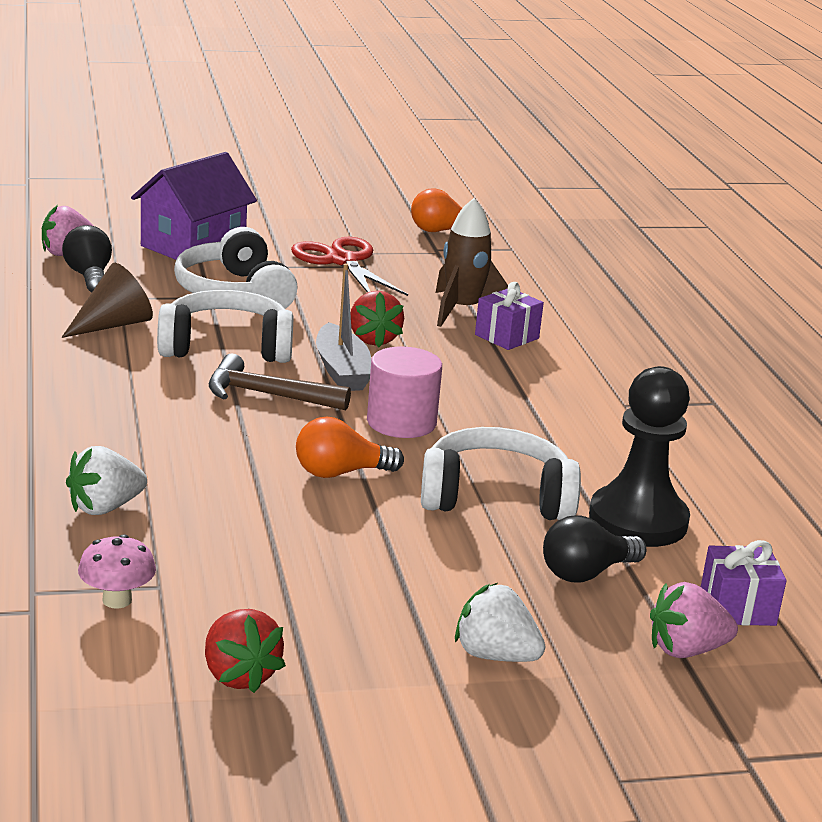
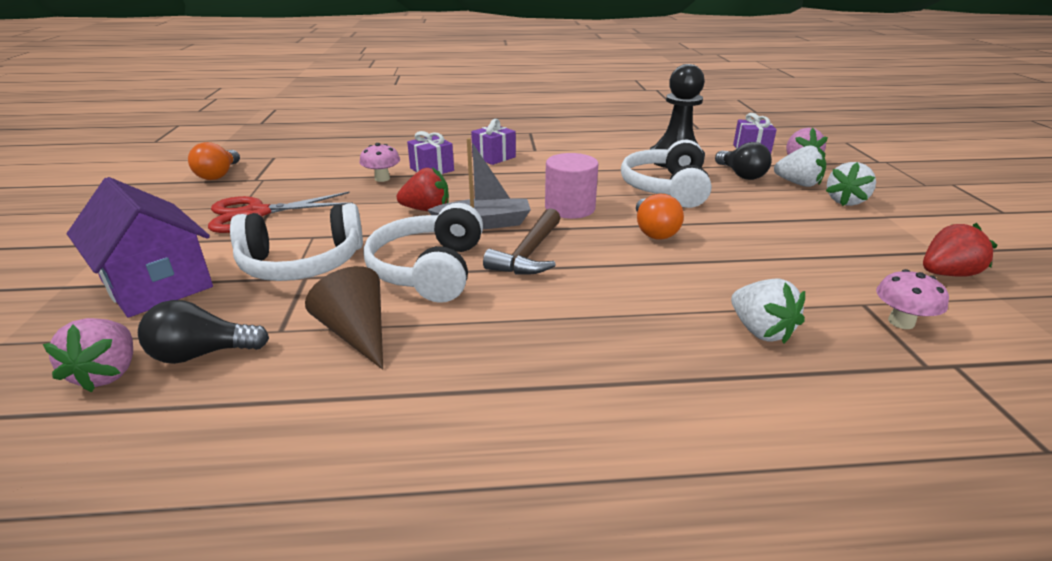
camera: 80 degrees left, 5 degrees up
brown rocket [436,198,508,327] -> pink mushroom [360,143,400,182]
none -> purple gift [471,119,516,165]
none -> white strawberry [774,145,826,187]

